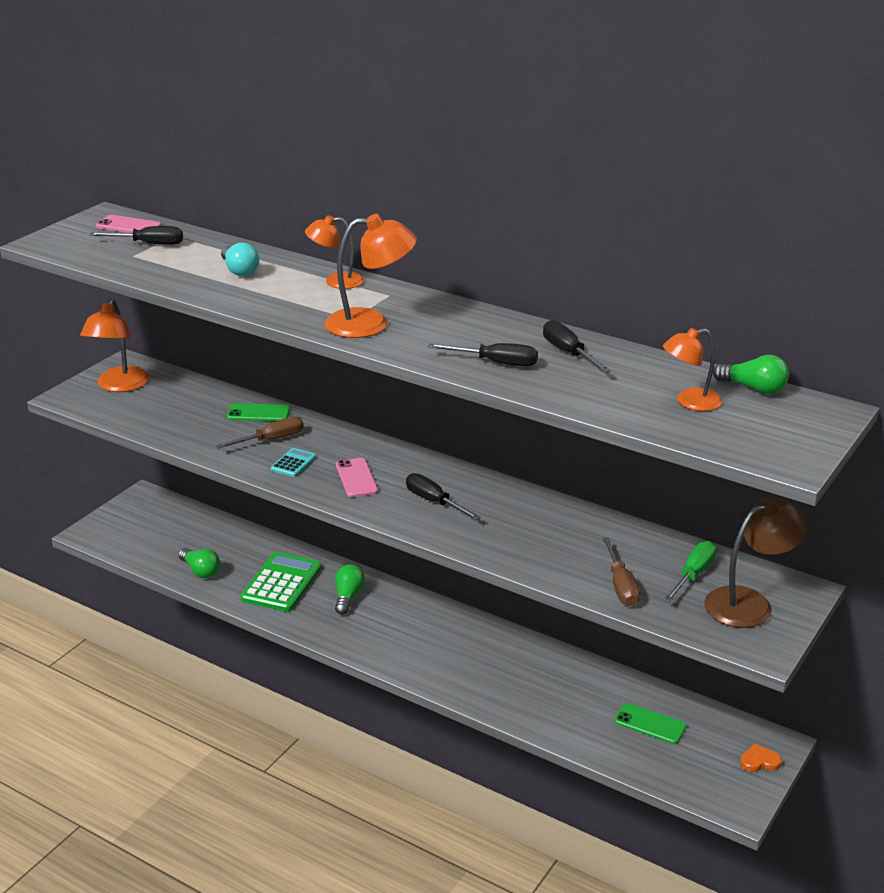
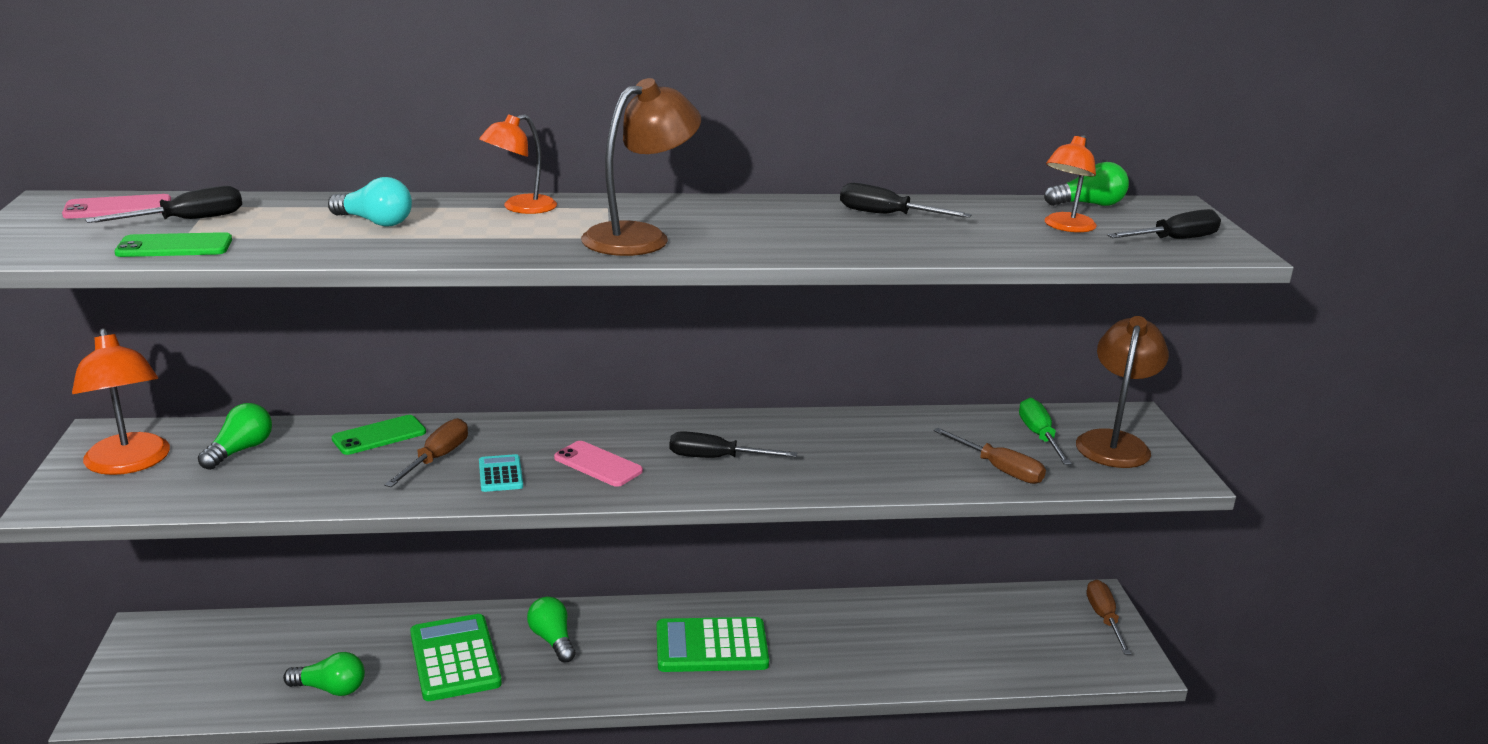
camera: 40 degrees left, 5 degrees down
orange lamp [325,214,417,338] -> brown lamp [581,78,701,256]
black screwdriver [428,343,538,367] -> black screwdriver moved to [1107,209,1221,239]
green phone [614,703,687,744] -> green phone moved to [114,232,232,257]
orange heart [740,743,782,772] -> brown screwdriver [1086,580,1131,655]
none -> green light bulb [198,403,272,470]
none -> green calculator [657,617,769,672]

